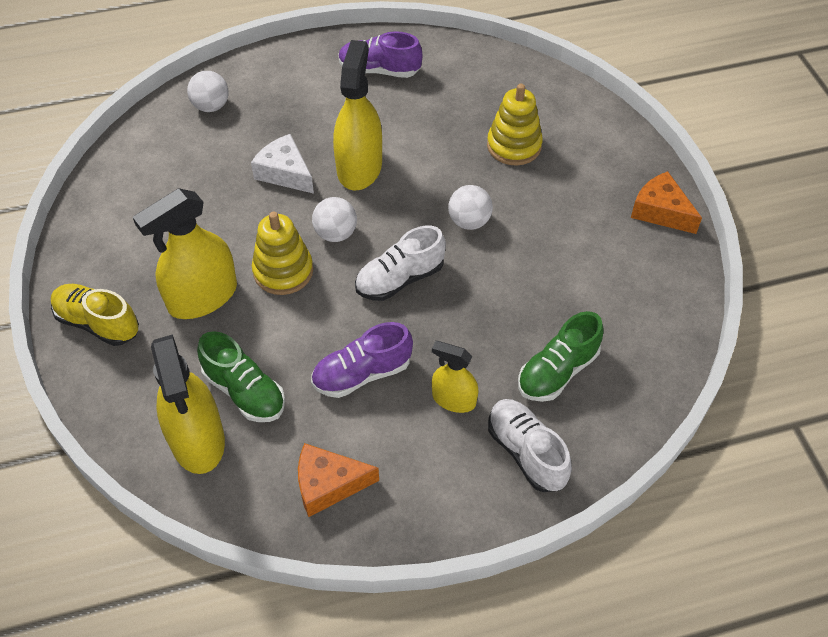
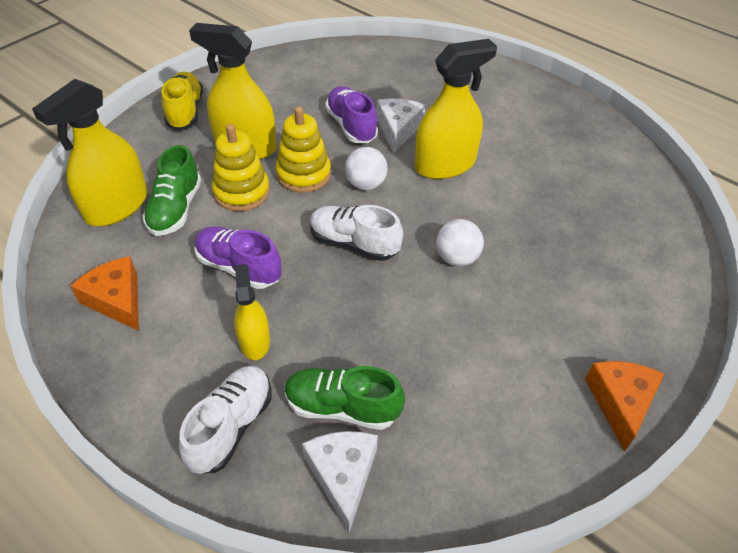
camera: 55 degrees right, 5 degrees down
white ball [187,71,229,112] -> none
purple shoe [338,31,422,78] -> purple shoe moved to [325,86,378,143]
yellow stacking toy [487,84,543,166] -> yellow stacking toy moved to [212,124,270,211]
none -> white cheese [302,431,378,533]

